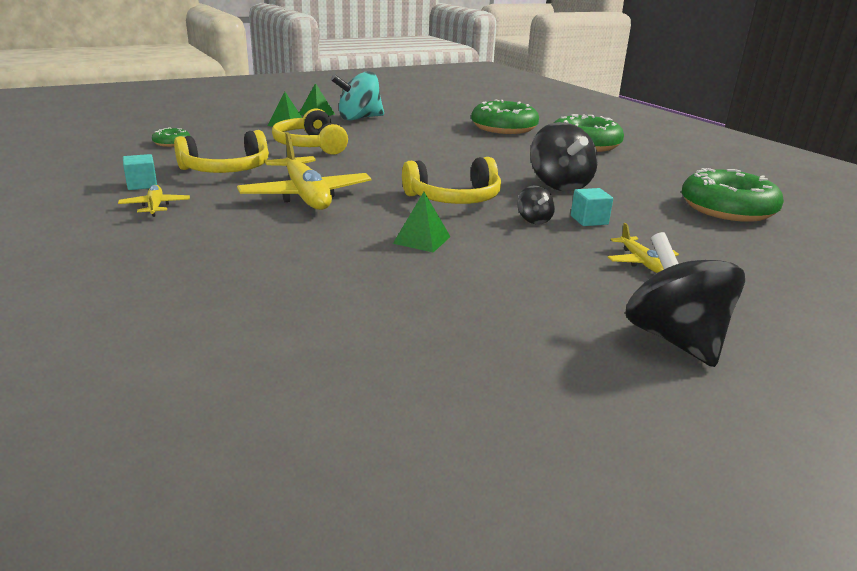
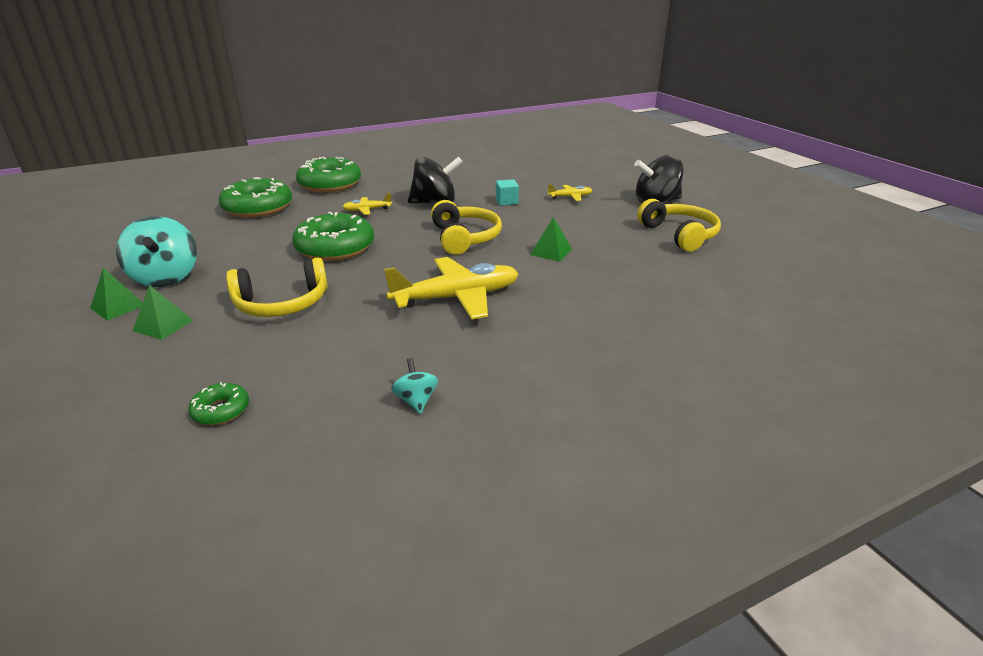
camera: 85 degrees left, 5 degrees up
yellow plane [118,185,190,217] -> yellow plane moved to [343,193,392,215]
turquoise cube [123,154,157,190] -> turquoise spinning top [391,358,438,414]
yellow headphones [174,130,269,173] -> yellow headphones moved to [637,199,721,252]
black spinning top [517,185,555,225] -> none
green donut [682,168,784,222] -> green donut moved to [292,212,374,261]

